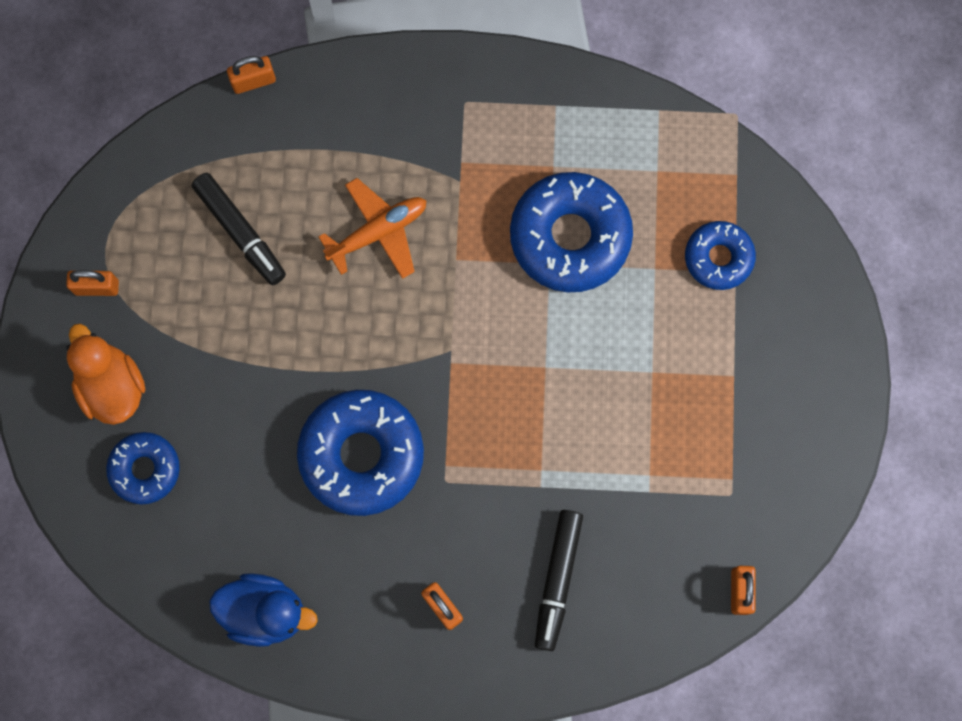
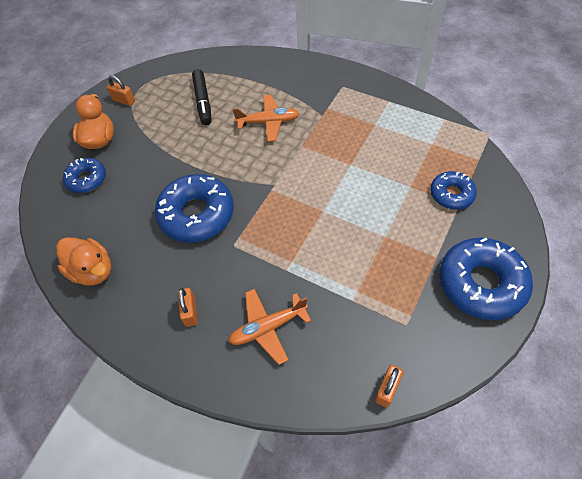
camera: 30 degrees right, 20 degrees down
blue duck [209,573,318,647] -> orange duck [56,237,112,286]
orange padlock [227,56,276,94] -> none
blue donut [510,172,633,292] -> blue donut moved to [439,238,533,320]
black marker [535,510,583,651] -> orange plane [228,289,311,365]

